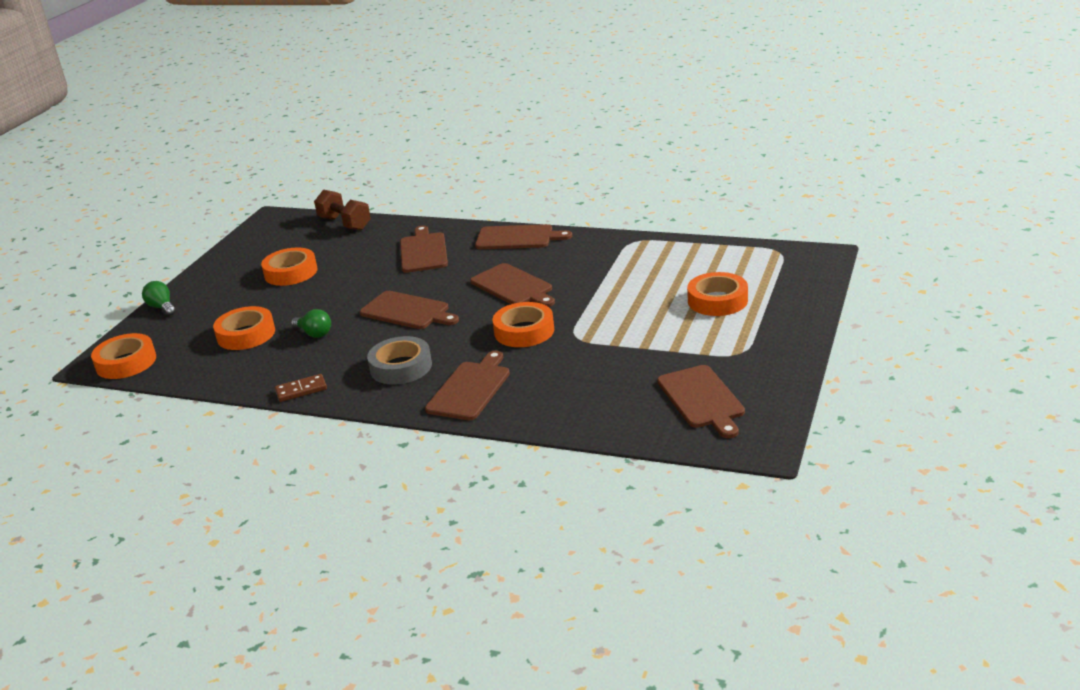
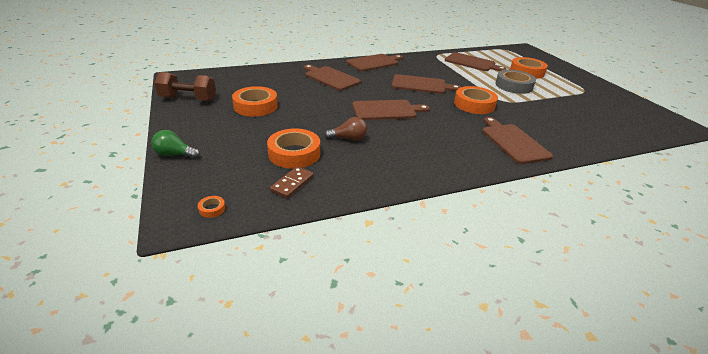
camera: 45 degrees left, 5 degrees up
orange tape [91,333,156,379] -> orange tape [198,196,225,218], size x0.40
brown domino [275,374,327,402] -> brown domino moved to [270,166,314,198]
green light bulb [291,309,331,338] -> brown light bulb [324,117,367,141]
brown dumbbell [314,189,371,231] -> brown dumbbell moved to [154,72,216,101]
grey tape [367,336,432,385] -> grey tape moved to [495,70,536,94]
brown cutting board [657,365,745,438] -> brown cutting board moved to [445,52,506,71]

